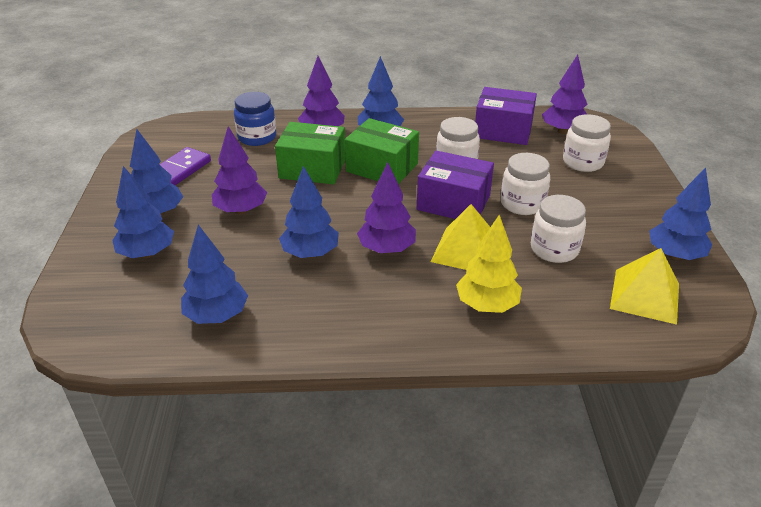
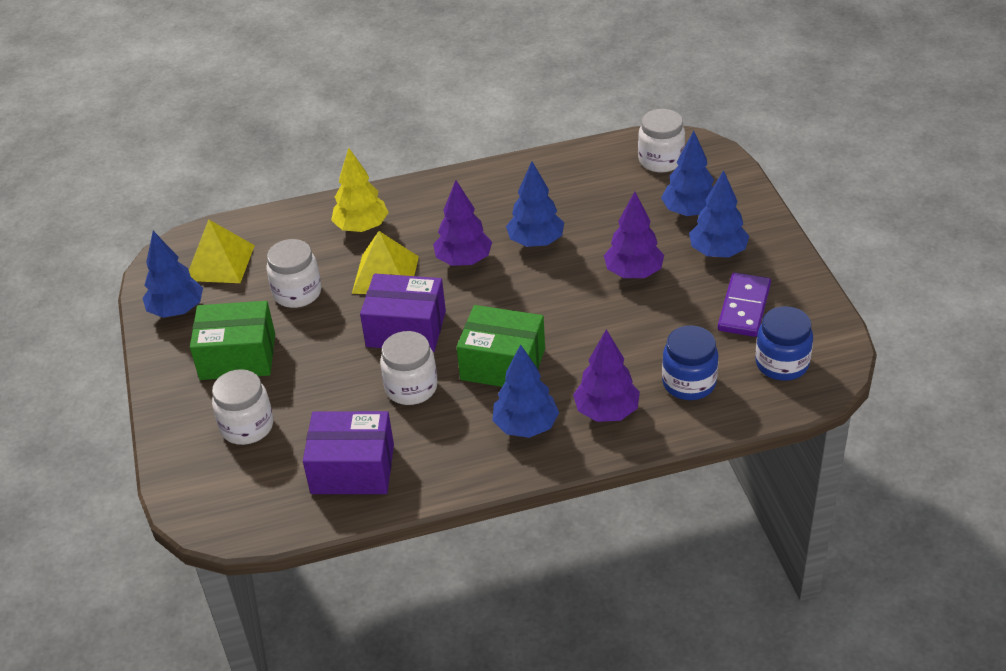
camera: 170 degrees right, 5 degrees up
blue tree [181,225,248,324] -> none
green box [275,122,345,185] -> green box moved to [190,301,275,380]
white jar [501,153,550,215] -> white jar moved to [638,109,685,173]
purple tree [542,55,588,134] -> none
none -> blue jar [755,306,813,381]

